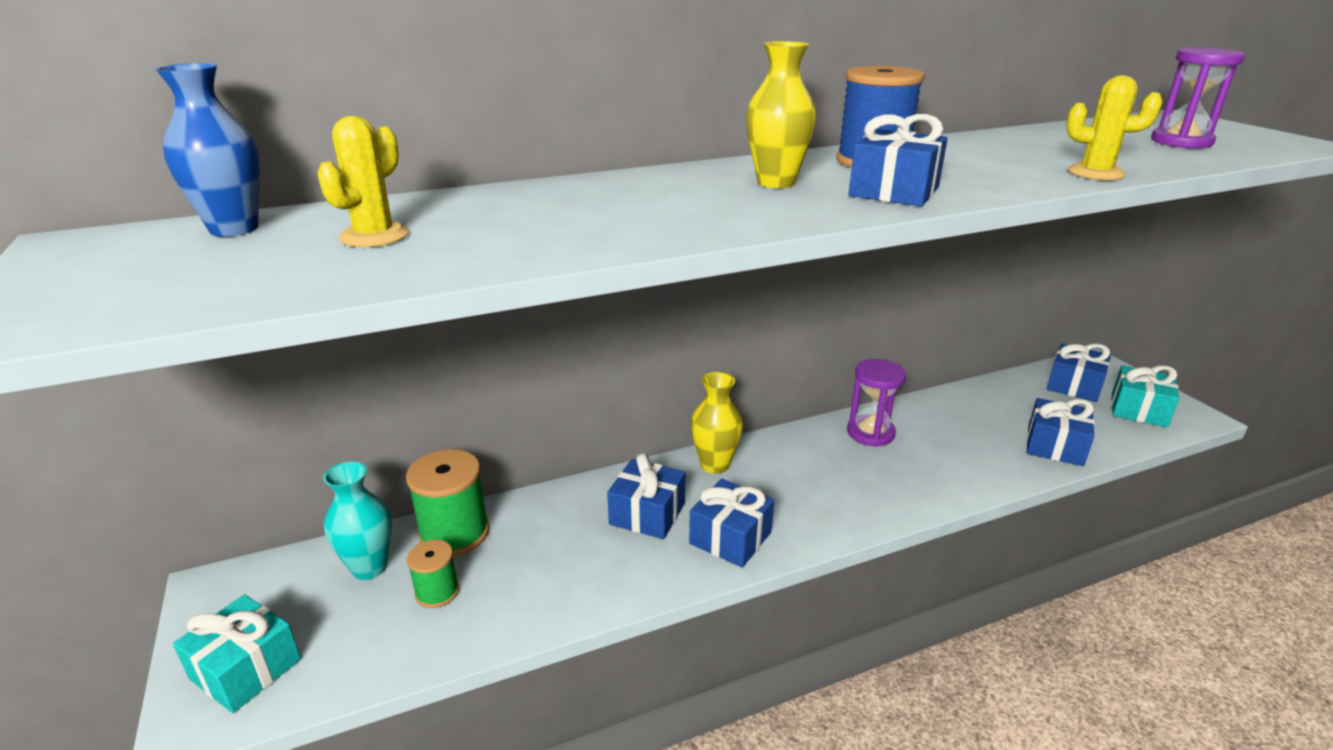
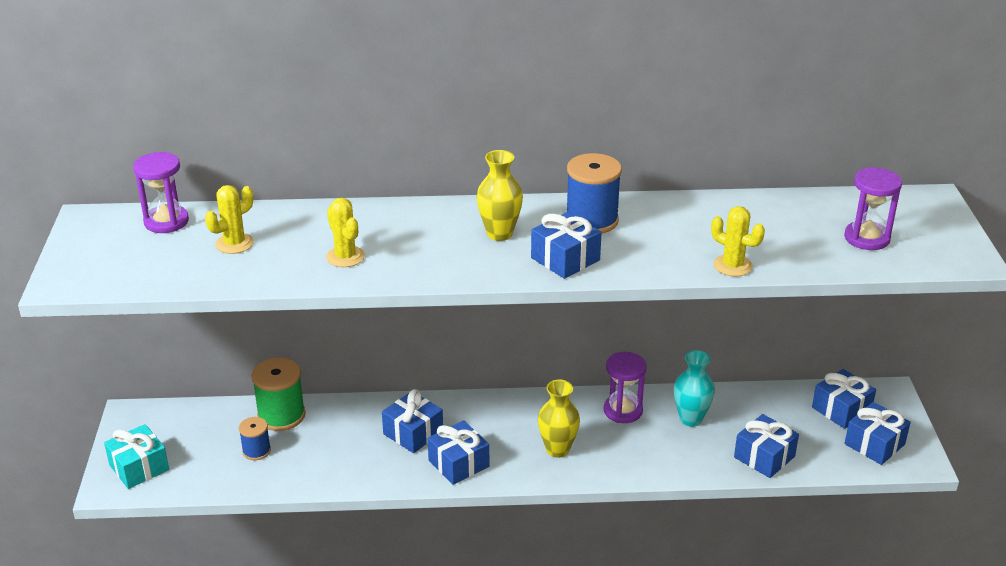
camera: 20 degrees right, 5 degrees up
blue vase [155,63,260,237] -> purple hourglass [133,152,189,233]
turquoise vase [323,462,392,580] -> turquoise vase moved to [674,350,715,427]
green spool [407,540,459,608] -> blue spool [239,417,271,460]
yellow vase [690,372,743,474] -> yellow vase moved to [538,380,580,458]
turquoise gift [1111,365,1179,428] -> blue gift [845,402,911,465]
none -> yellow cactus [326,198,365,267]

